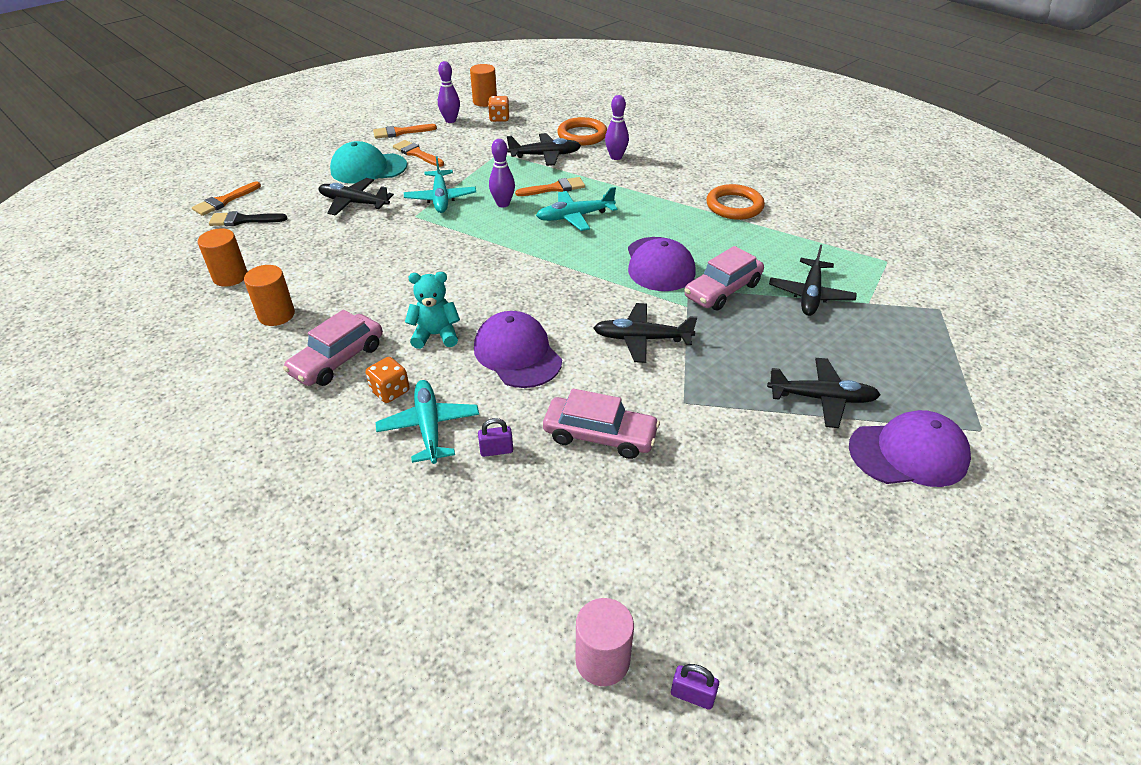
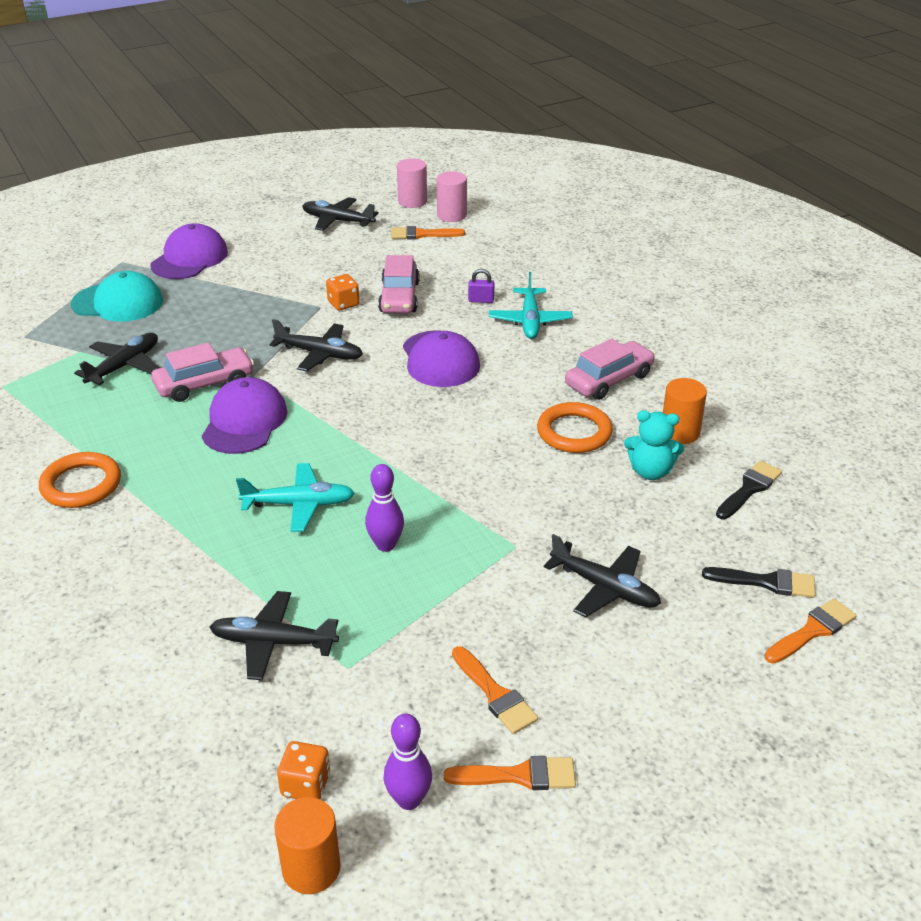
camera: 165 degrees left, 5 degrees down
orange cylinder [198,229,247,287] -> black brush [716,461,782,519]
turquoise cap [330,141,407,184] -> turquoise cap moved to [71,271,163,322]
orange dice [366,357,410,403] -> orange dice moved to [326,274,359,310]
turquoise plane [404,156,476,213] -> none
turquoise teddy bear [405,272,460,349] -> turquoise teddy bear moved to [624,410,684,480]
orange brush [515,177,585,196] -> orange brush moved to [391,226,465,240]
pink car [543,389,660,459] -> pink car turned 120 degrees counterclockwise [378,255,420,313]
orange ring [557,117,607,146] -> orange ring moved to [537,402,613,453]
purple bowling pin [605,95,629,160] -> none
purple padlock [671,664,719,710] -> pink cylinder [397,158,427,208]
black plane [767,358,880,428] -> black plane moved to [302,197,379,231]
purple cap [849,410,971,487] -> purple cap turned 105 degrees clockwise [151,223,228,279]

